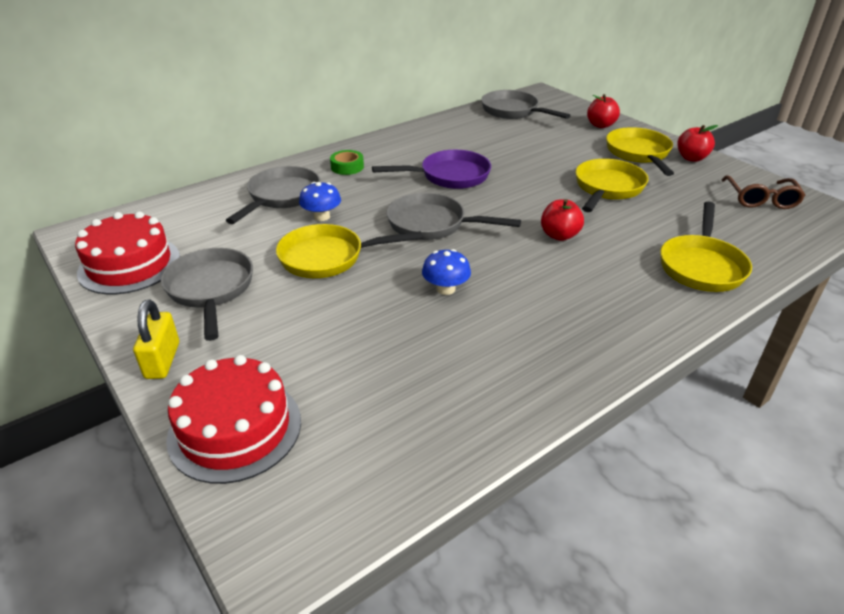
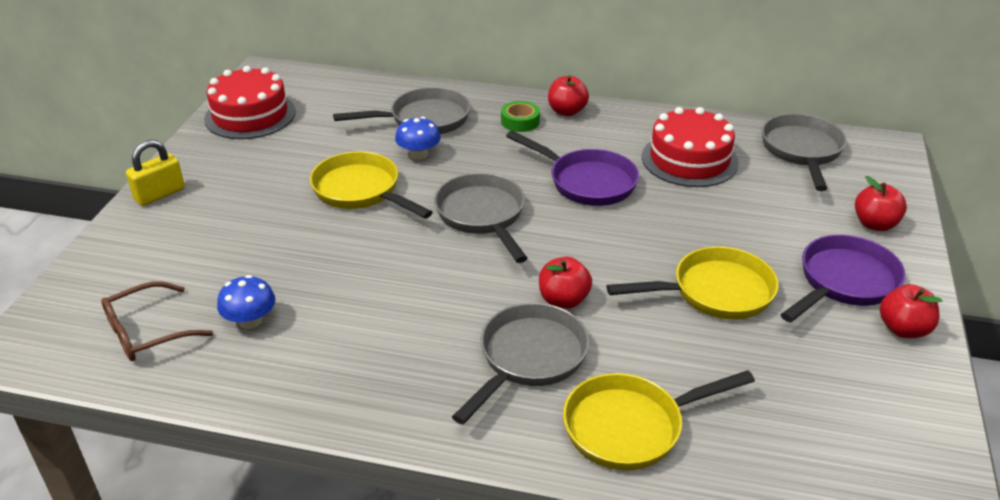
camera: 50 degrees right, 0 degrees up
grey pan [161,248,253,341] -> grey pan moved to [452,303,589,424]
red cake [166,355,301,484] -> red cake moved to [642,107,739,187]
blue mushroom [422,249,471,295] -> blue mushroom moved to [217,275,275,329]
yellow pan [606,127,674,176] -> purple pan [780,235,906,322]
brown glasses [722,175,806,209] -> brown glasses moved to [101,281,213,361]
none -> red apple [548,75,589,116]

